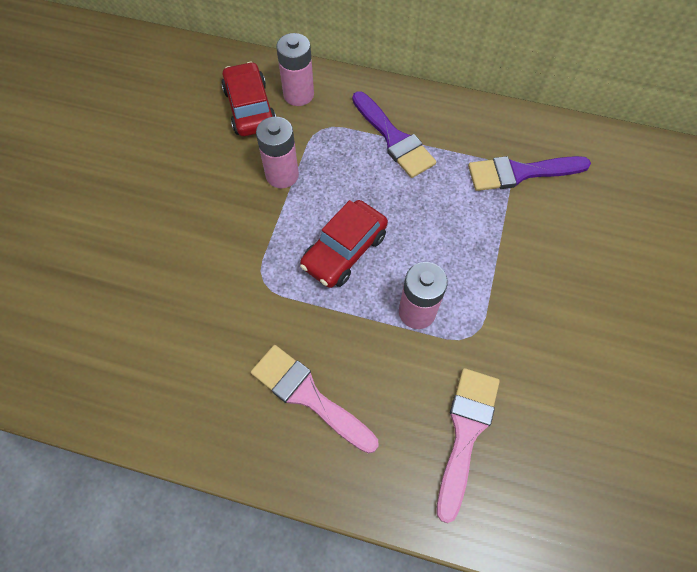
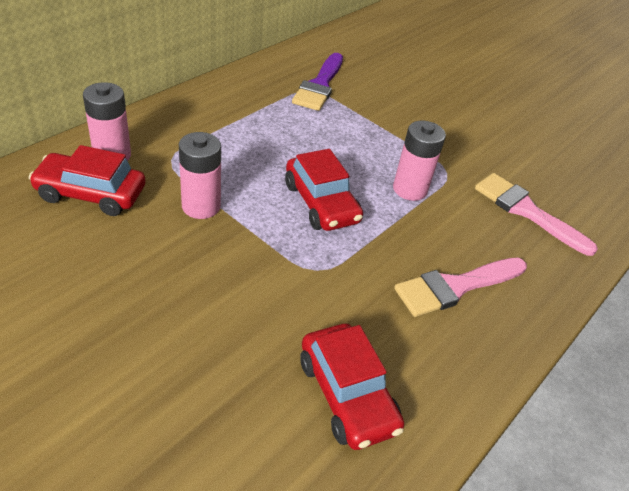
camera: 70 degrees left, 20 degrees down
purple brush [352,91,436,178] -> none
none -> red car [300,324,404,450]

